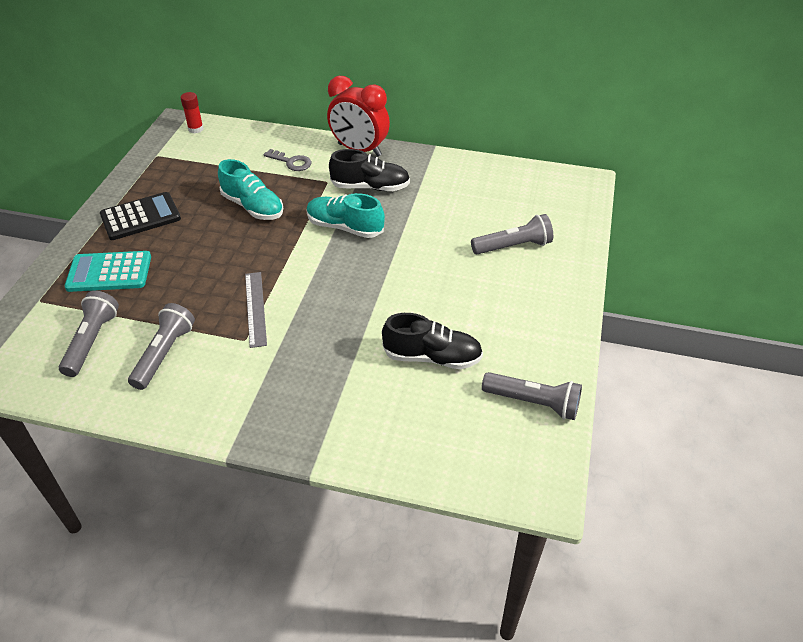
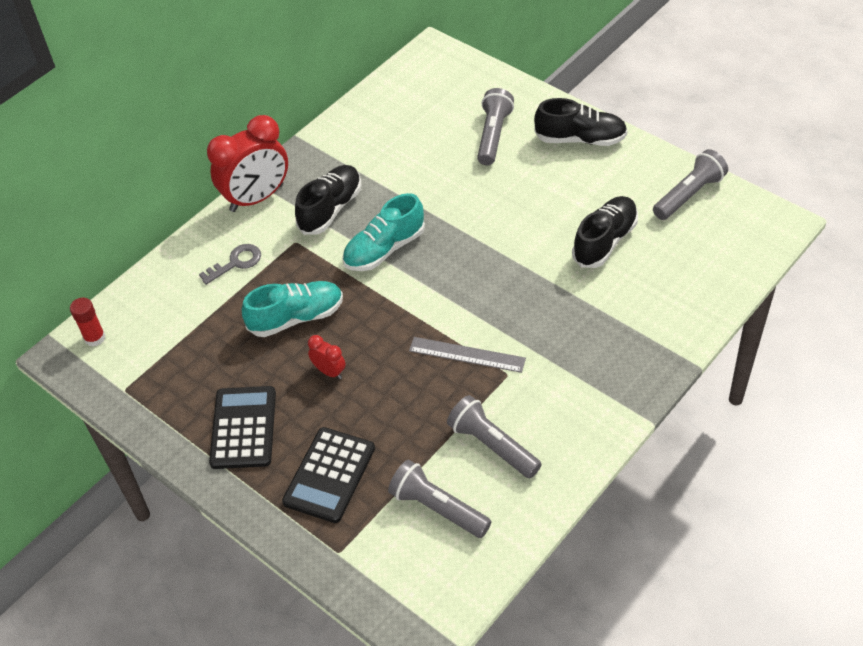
camera: 60 degrees left, 5 degrees up
turquoise calculator [64,251,151,292] -> black calculator [282,427,375,523]
none -> red clock [308,335,346,379]
none -> black shoe [534,98,628,146]

